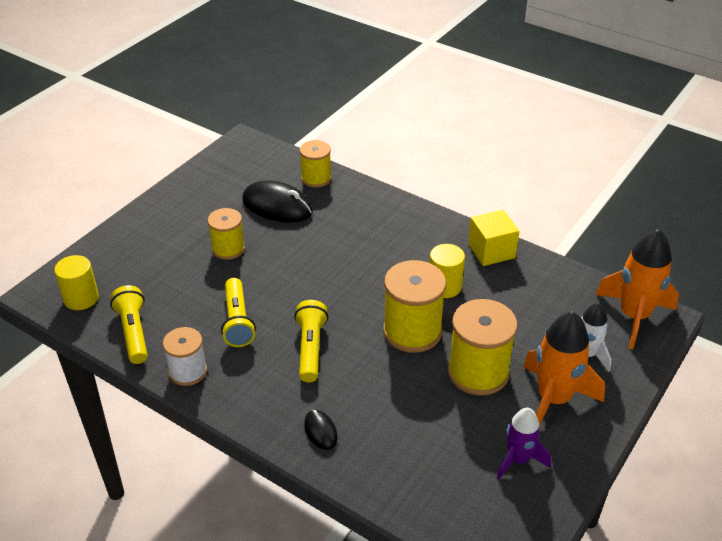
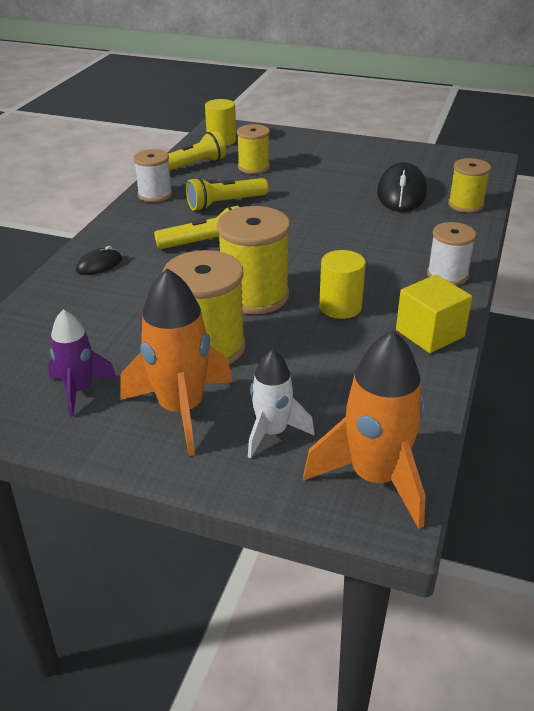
camera: 75 degrees right, 5 degrees down
yellow spool [208,208,245,260] -> yellow spool moved to [237,124,270,174]
none -> white spool [427,222,476,285]

